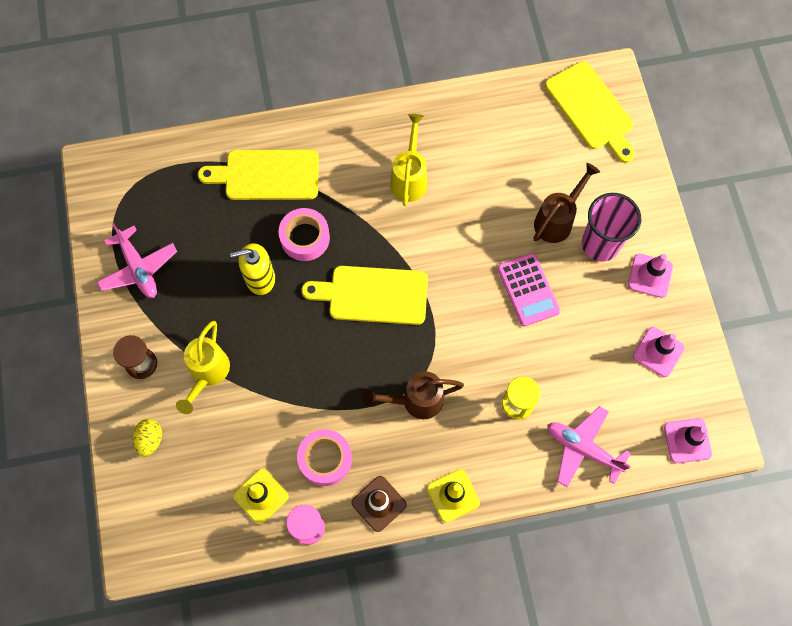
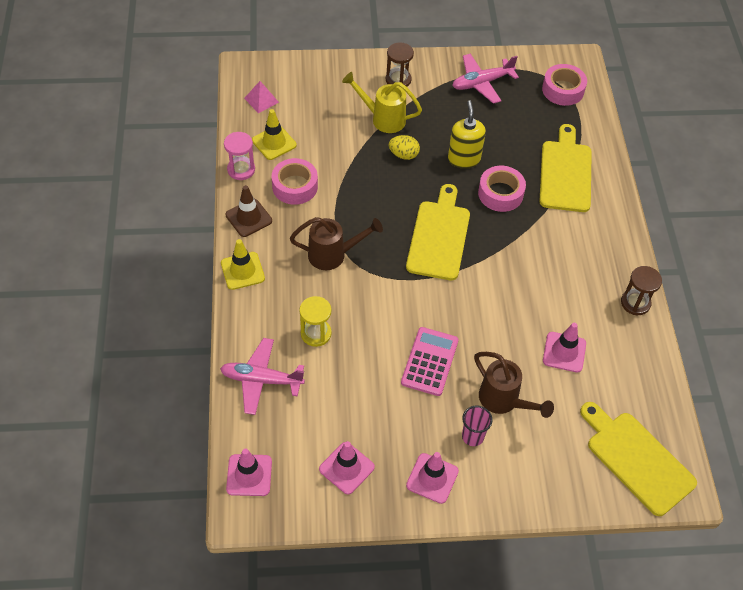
camera: 95 degrees right, 15 degrees down
yellow egg [133,419,162,457] -> yellow egg moved to [389,135,420,160]
brown watering can [362,371,464,419] -> brown watering can turned 90 degrees clockwise [290,217,383,270]
yellow watering can [390,114,427,206] -> none
pink calculator [497,253,560,327] -> pink calculator turned 120 degrees clockwise [401,327,459,396]
yellow cutting board [545,61,635,163] -> yellow cutting board turned 75 degrees clockwise [580,402,697,516]
pink plane [547,406,631,487] -> pink plane turned 120 degrees counterclockwise [220,338,305,415]
pink cup [582,193,641,262] -> pink cup [462,406,493,446], size x0.55
none -> pink pyramid [244,81,279,113]
none -> pink tape [542,64,587,106]
none -> pink traffic cone [543,323,586,373]
none -> brown hourglass [621,266,662,315]

